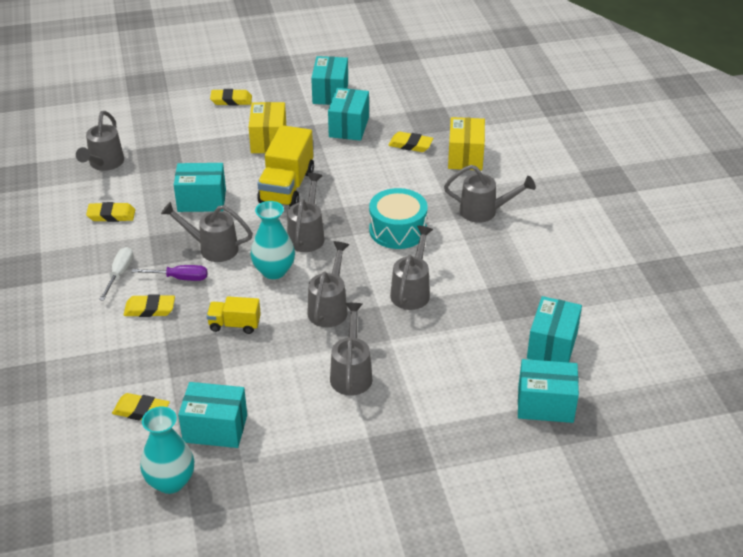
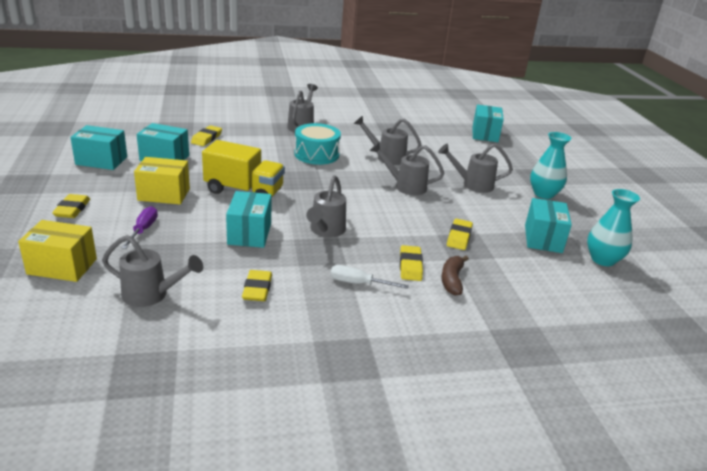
camera: 90 degrees left, 10 degrees down
yellow eraser [112,393,170,420] -> yellow eraser moved to [447,219,473,250]
purple screwdriver [132,265,208,281] -> purple screwdriver moved to [121,206,158,249]
yellow truck [207,296,261,334] -> none
turquoise vase [251,201,295,279] -> turquoise vase moved to [530,132,571,199]
grey watering can [287,173,325,252] -> none
yellow box [448,117,485,171] -> yellow box moved to [18,220,97,282]
turquoise box [527,296,582,362] -> none
none -> brown banana [442,256,469,295]

